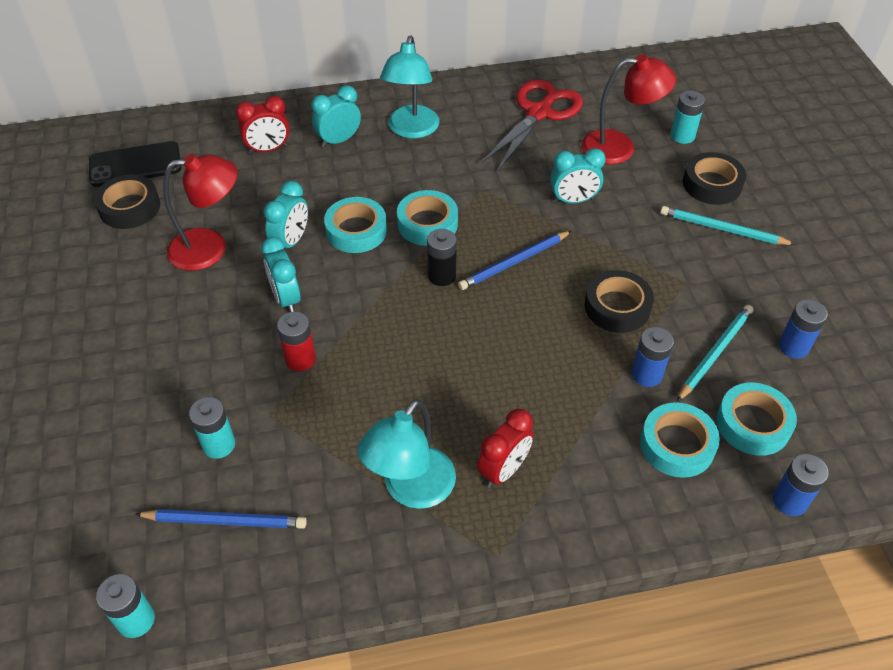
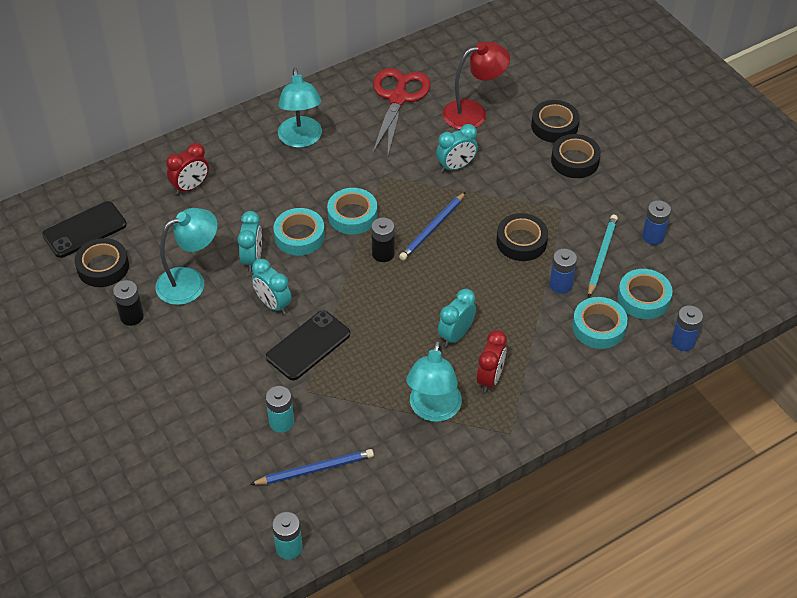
camera: 20 degrees left, 0 degrees up
red lamp [163,154,237,271] -> turquoise lamp [155,208,218,305]
red battery [277,312,316,371] -> black phone [266,310,351,380]
turquoise clock [311,85,361,147] -> turquoise clock moved to [438,289,476,347]
turquoise pencil [660,206,796,245] -> black tape [551,134,601,178]
turquoise battery [670,91,705,144] -> none
none -> black battery [113,280,144,326]

